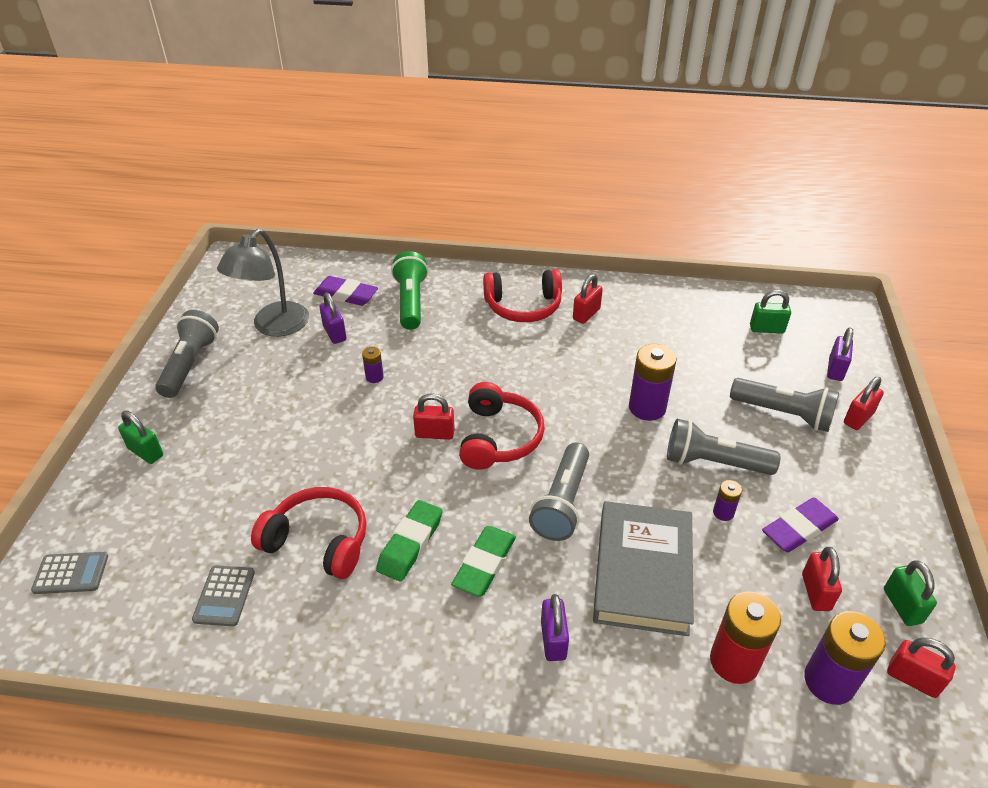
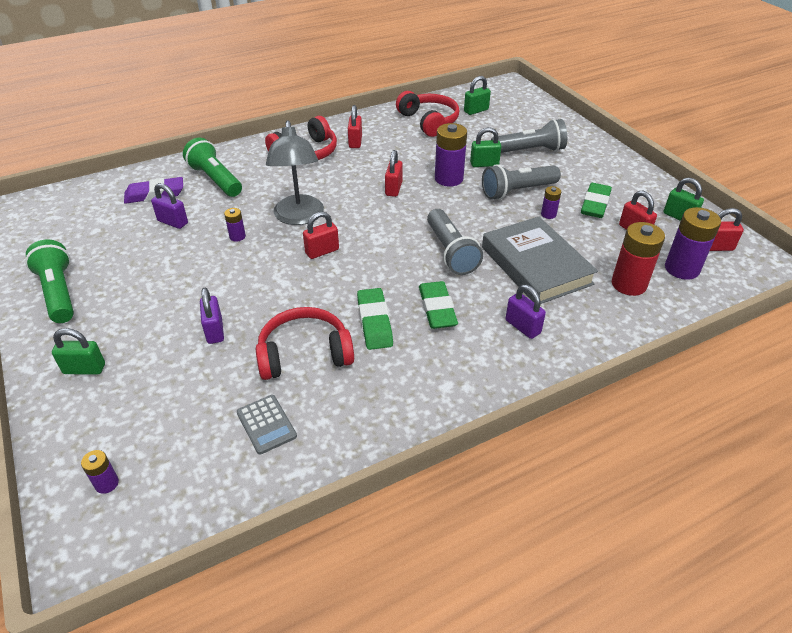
camera: 35 degrees left, 0 degrees up
grey calculator [31,552,108,594] -> purple battery [81,450,119,494]
grey flashlight [155,310,219,398] -> green flashlight [25,240,74,323]
grey lamp [217,229,309,337] -> grey lamp moved to [266,120,324,225]
red headphones [459,382,545,470] -> red headphones moved to [396,91,459,137]
purple eraser [762,497,839,552] -> green eraser [581,183,612,218]
purple padlock [827,327,853,381] -> purple padlock moved to [200,287,224,344]
red padlock [844,377,884,430] -> red padlock moved to [385,150,403,197]
none -> green padlock [470,127,501,167]

